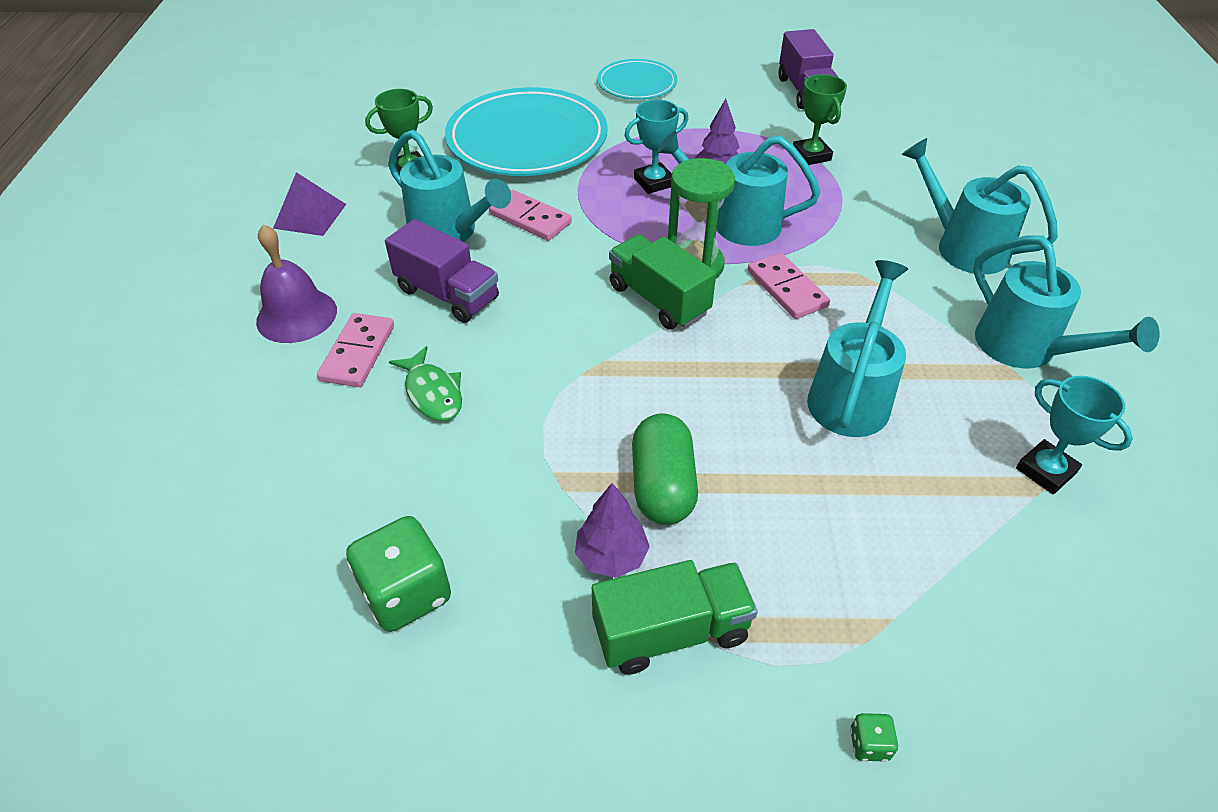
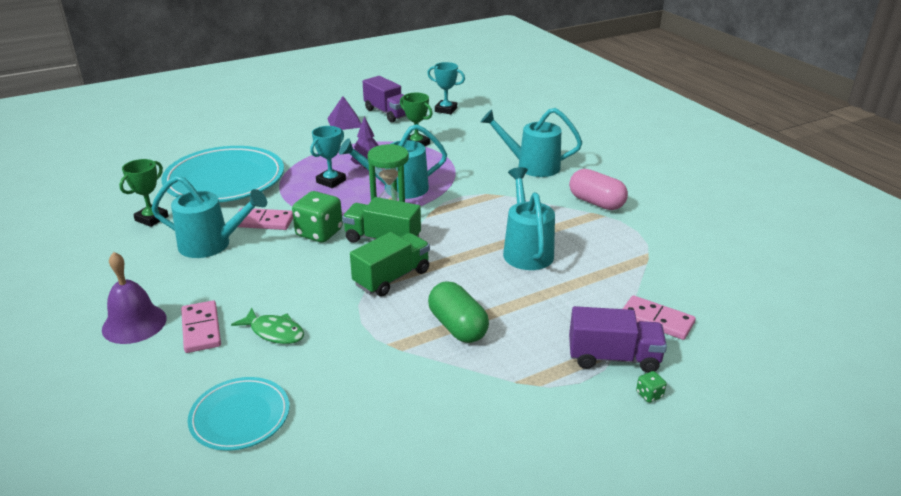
camera: 30 degrees left, 15 degrees down
purple pyramid [273,172,346,236] -> purple pyramid moved to [327,96,361,130]
green dice [346,516,451,632] -> green dice moved to [292,191,343,242]
purple truck [385,219,499,323] -> purple truck moved to [569,306,667,373]
purple tree [575,483,650,578] -> none
green truck [592,560,758,675] -> green truck moved to [350,232,430,296]
turquoise plate [597,59,677,100] -> turquoise plate moved to [188,377,290,451]
pink domino [747,253,830,319] -> pink domino moved to [623,295,696,340]
turquoise watering can [973,235,1160,368] -> pink capsule [569,169,628,210]
turquoise trophy [1016,376,1133,495] -> turquoise trophy moved to [427,62,465,114]

